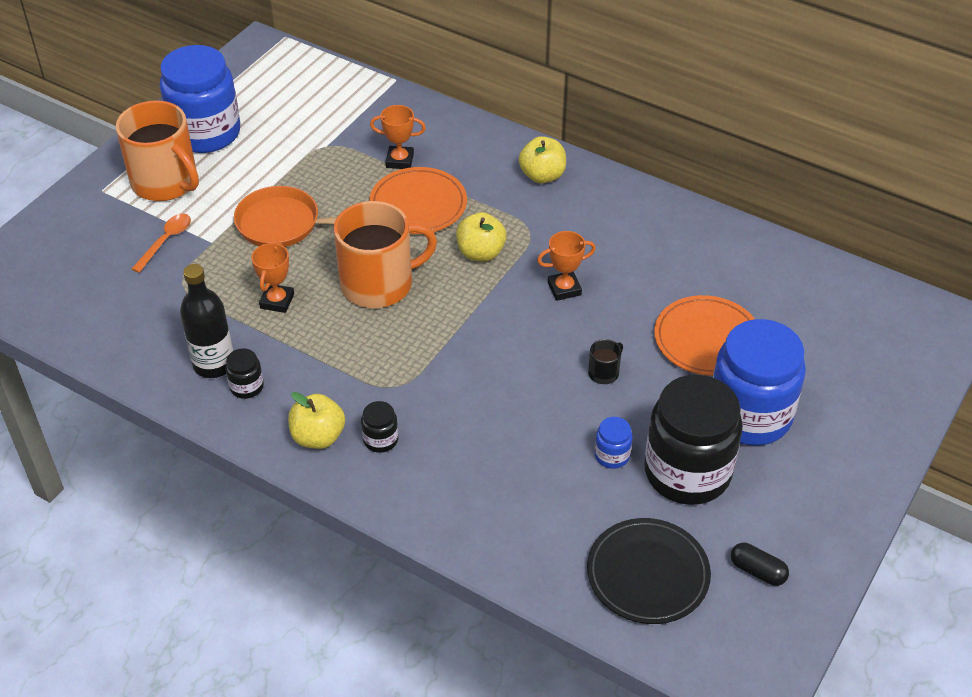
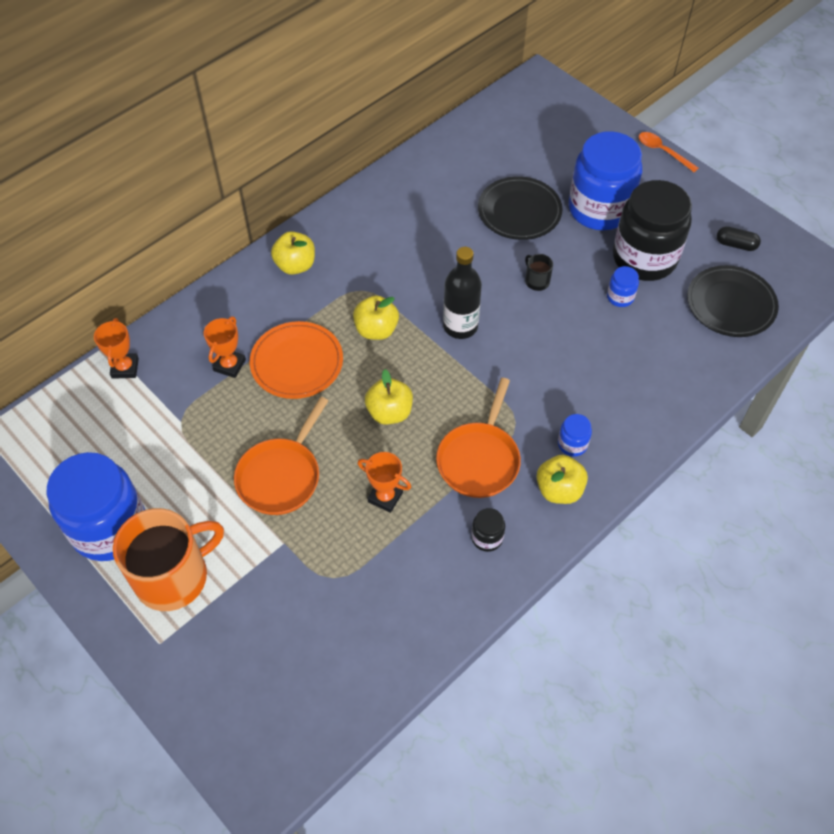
camera: 75 degrees left, 10 degrees up
orange spoon [132,214,191,273] -> orange spoon moved to [639,132,698,172]
black bottle [180,264,233,378] -> black bottle moved to [443,247,482,339]
orange mug [334,201,437,308] -> yellow apple [365,369,413,425]
black jar [361,401,398,453] -> blue jar [558,414,592,457]
orange trophy [537,231,596,301] -> orange trophy moved to [94,318,139,379]
orange plate [654,295,755,376] -> black plate [478,176,562,240]
black capsule [731,543,789,586] -> black capsule turned 60 degrees clockwise [717,226,761,251]
none -> orange pan [436,378,521,498]

